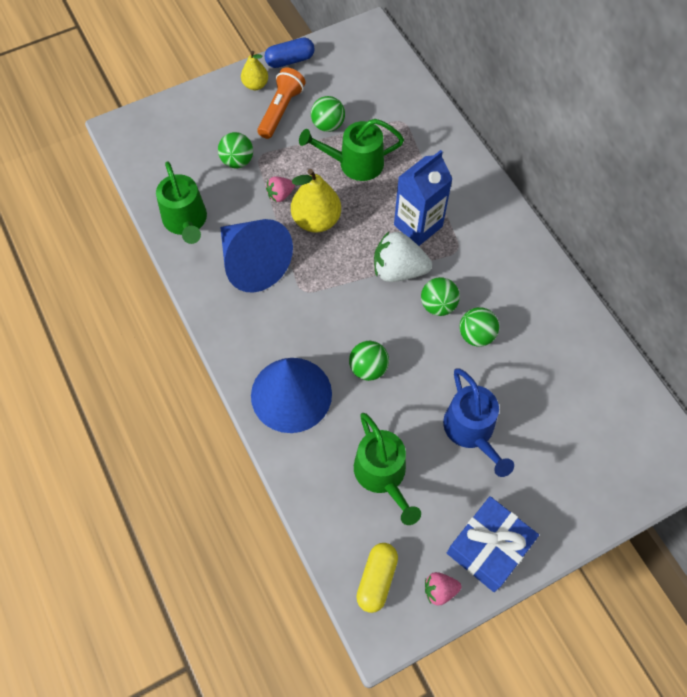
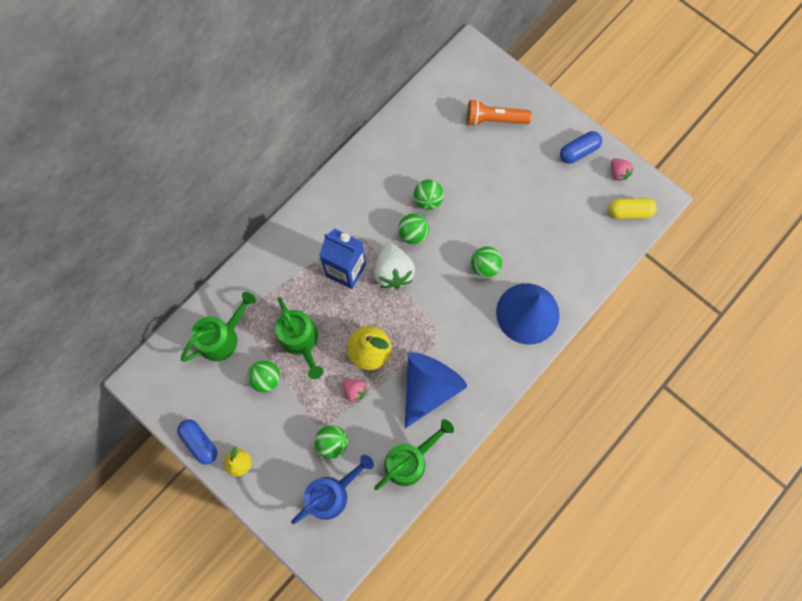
camera: 110 degrees left, 10 degrees up
orange flashlight [257,67,305,139] -> orange flashlight moved to [467,99,532,126]
green watering can [354,413,421,525] -> green watering can moved to [181,292,256,362]
blue watering can [443,368,514,477] -> blue watering can moved to [291,455,374,524]
blue gift [447,496,539,592] -> blue capsule [560,131,602,164]

